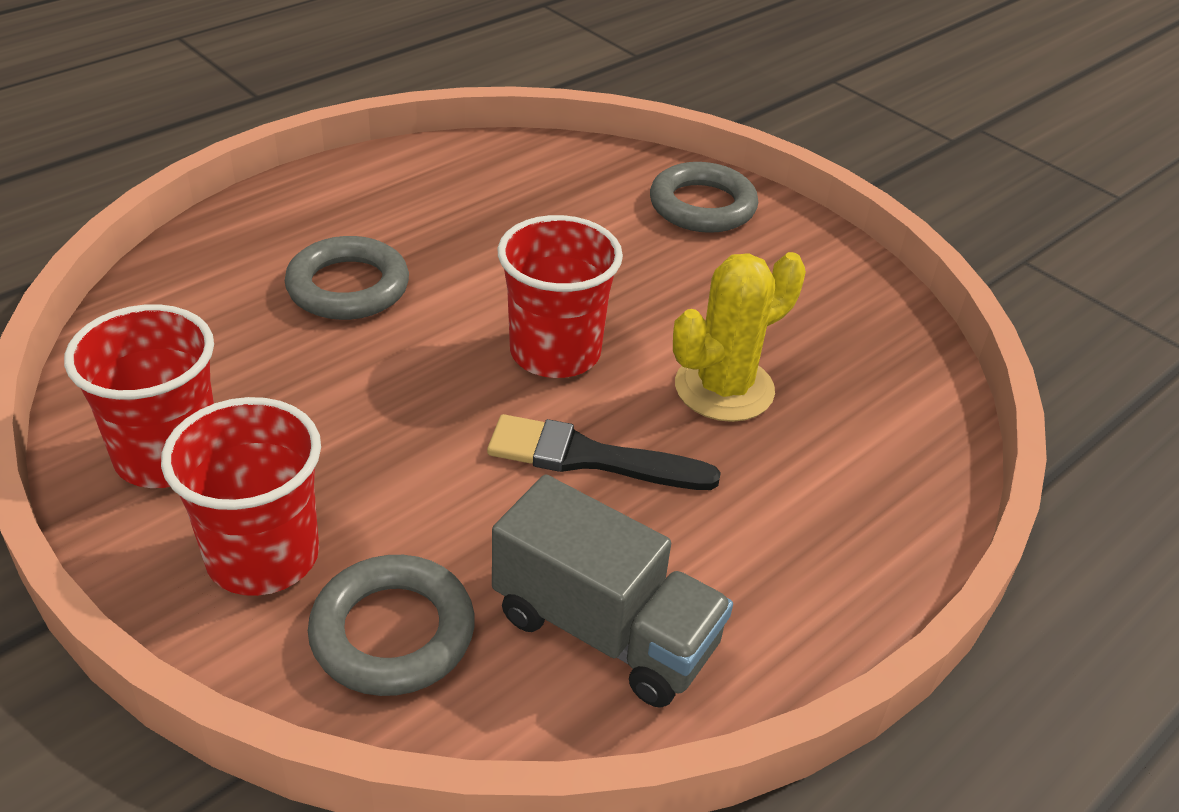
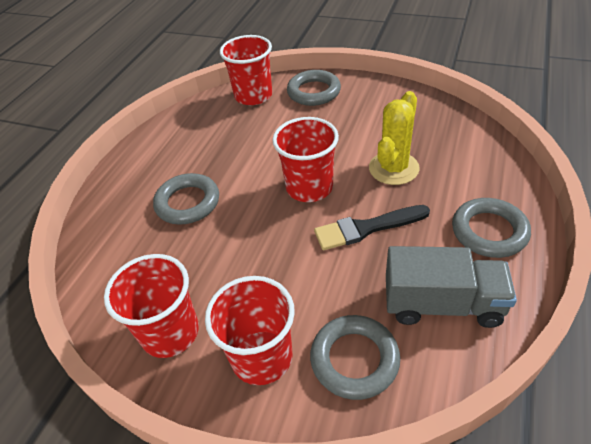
camera: 20 degrees left, 5 degrees up
none -> red cup [220,35,272,105]
none -> grey ring [452,198,531,258]

